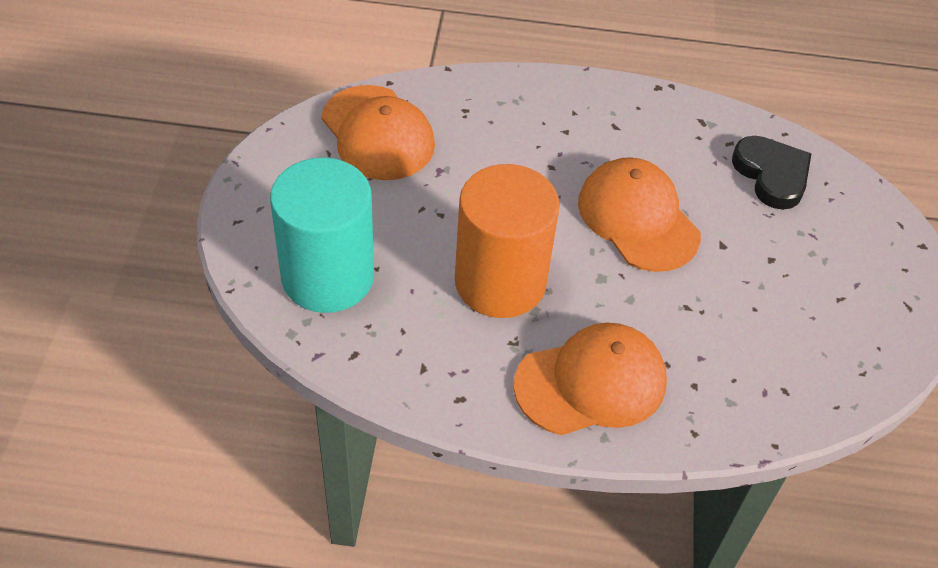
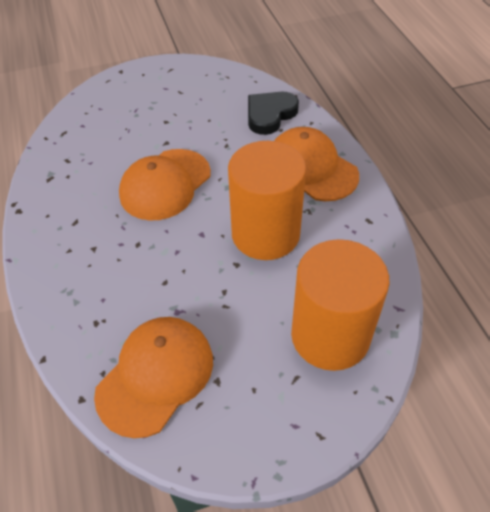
camera: 110 degrees left, 0 degrees up
turquoise cylinder [270,158,374,313] -> orange cylinder [291,239,389,371]
black heart [732,136,811,210] -> black heart moved to [248,92,299,135]

